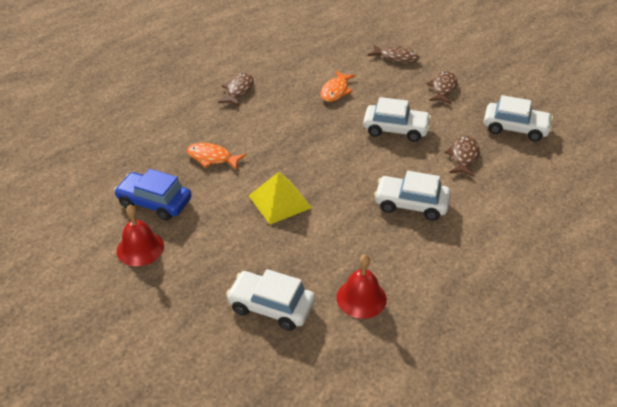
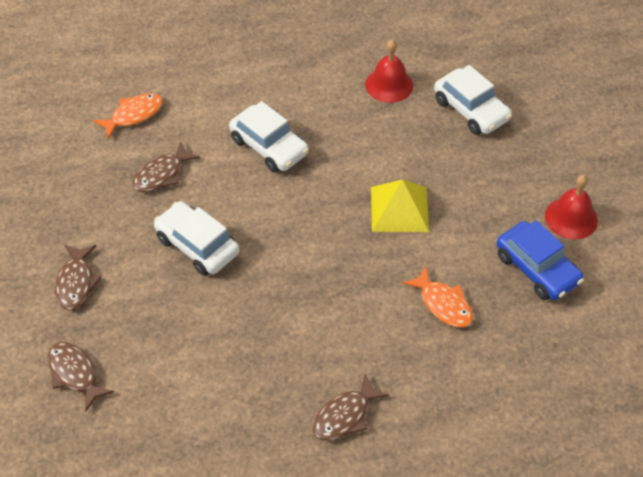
camera: 150 degrees left, 10 degrees up
orange fish [320,71,356,102] -> orange fish moved to [93,93,163,139]
brown fish [426,71,457,104] -> brown fish turned 45 degrees counterclockwise [55,245,101,310]
white car [484,95,553,142] -> none

